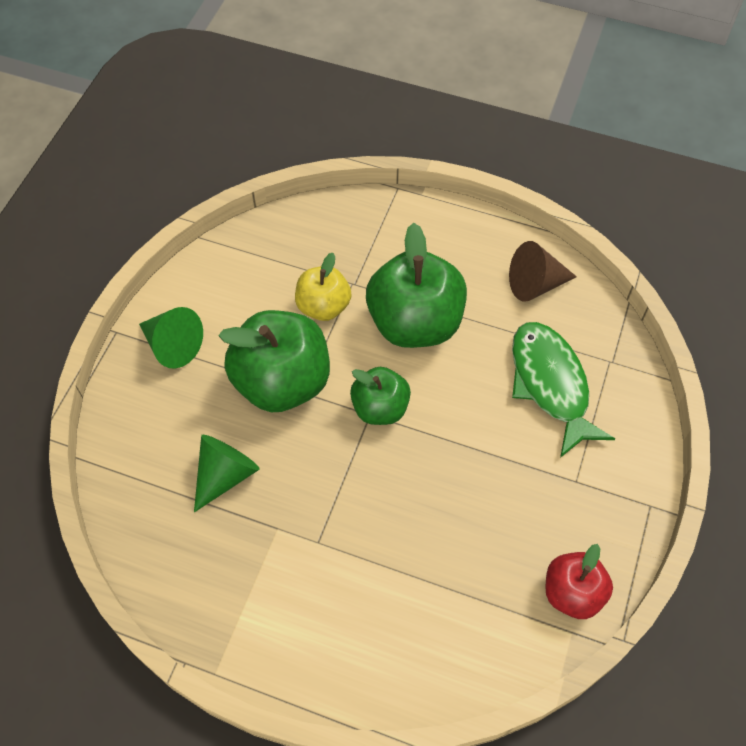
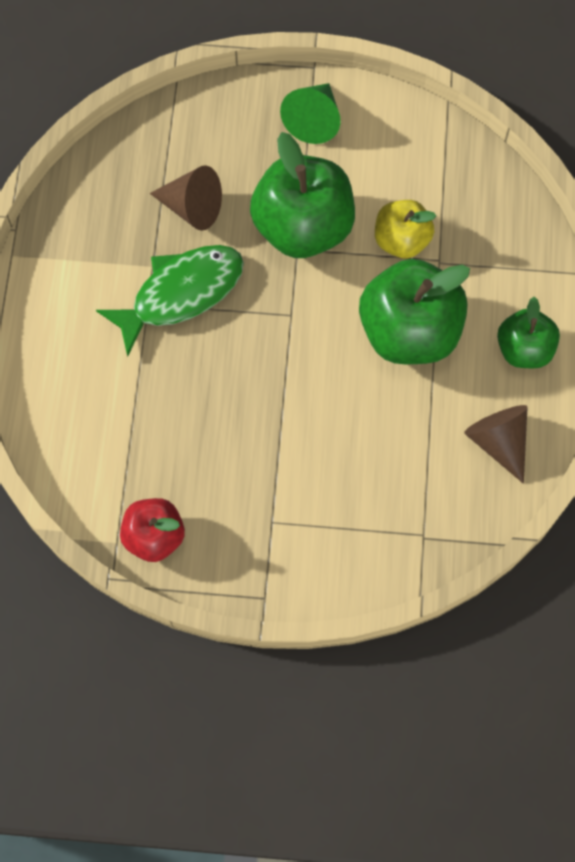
camera: 75 degrees right, 10 degrees up
green cone [194,435,260,512] -> brown cone [150,165,222,231]
green apple [350,367,411,425] -> green apple moved to [497,297,560,368]
green fish [512,322,615,458] -> green fish moved to [96,245,244,357]

